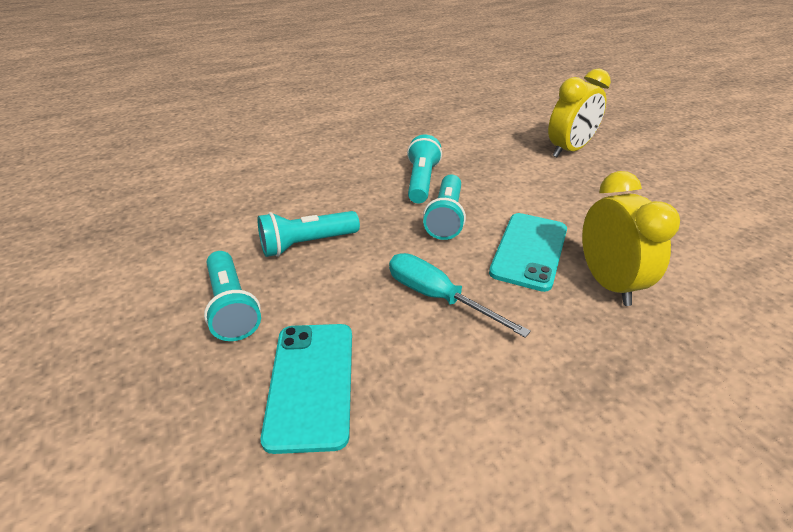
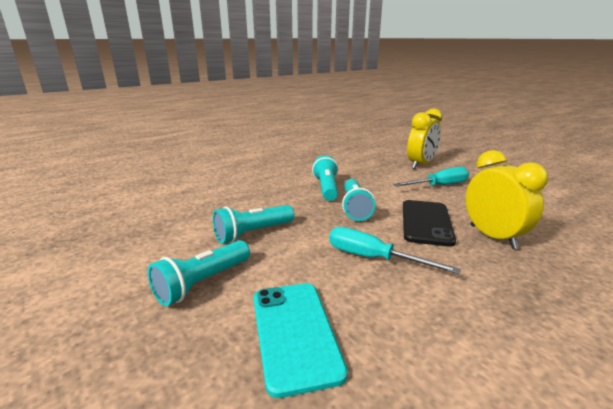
camera: 10 degrees left, 15 degrees down
turquoise flashlight [204,251,261,341] -> turquoise flashlight turned 75 degrees clockwise [148,240,250,306]
turquoise phone [489,213,567,292] -> black phone [403,200,456,247]
none -> turquoise screwdriver [393,167,469,187]

